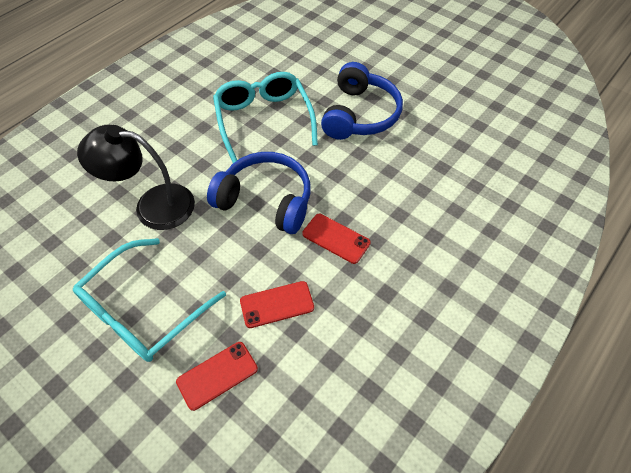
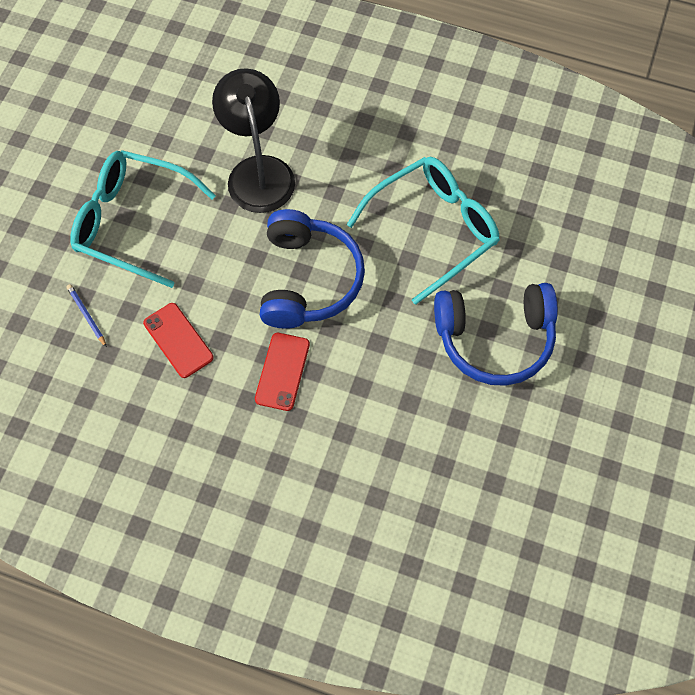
camera: 70 degrees right, 10 degrees up
red phone [176,342,258,411] -> blue pencil [67,284,107,347]

